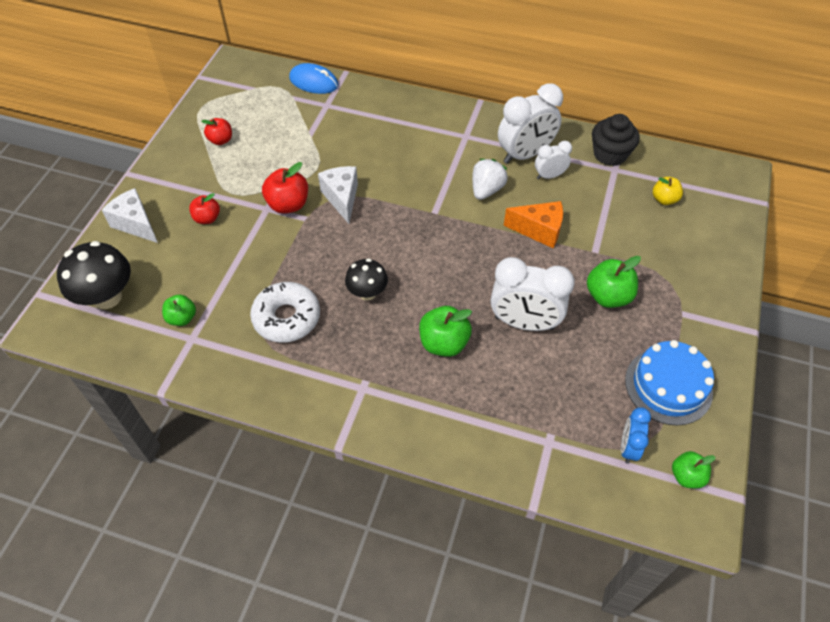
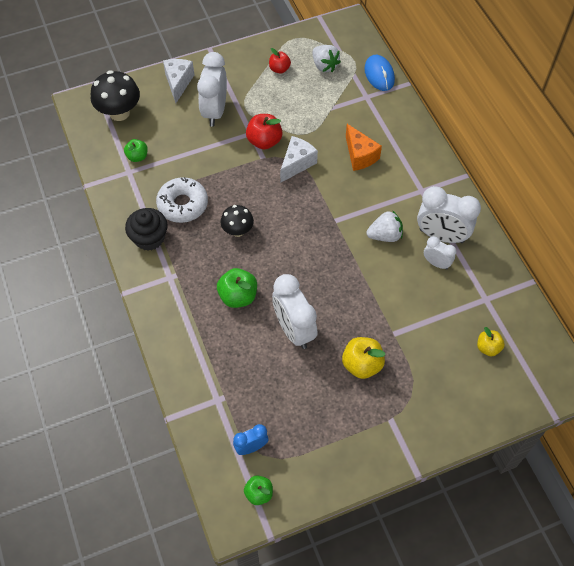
camera: 50 degrees right, 5 degrees up
red apple [189,193,220,224] -> white clock [197,52,227,127]
orange cheese [504,201,563,248] -> orange cheese moved to [346,124,382,171]
green apple [587,256,641,308] -> yellow apple [342,337,385,379]
black cupcake [592,114,640,166] -> black cupcake moved to [125,208,168,251]
blue cake [625,340,714,426] -> none
none -> white strawberry [312,45,341,72]

